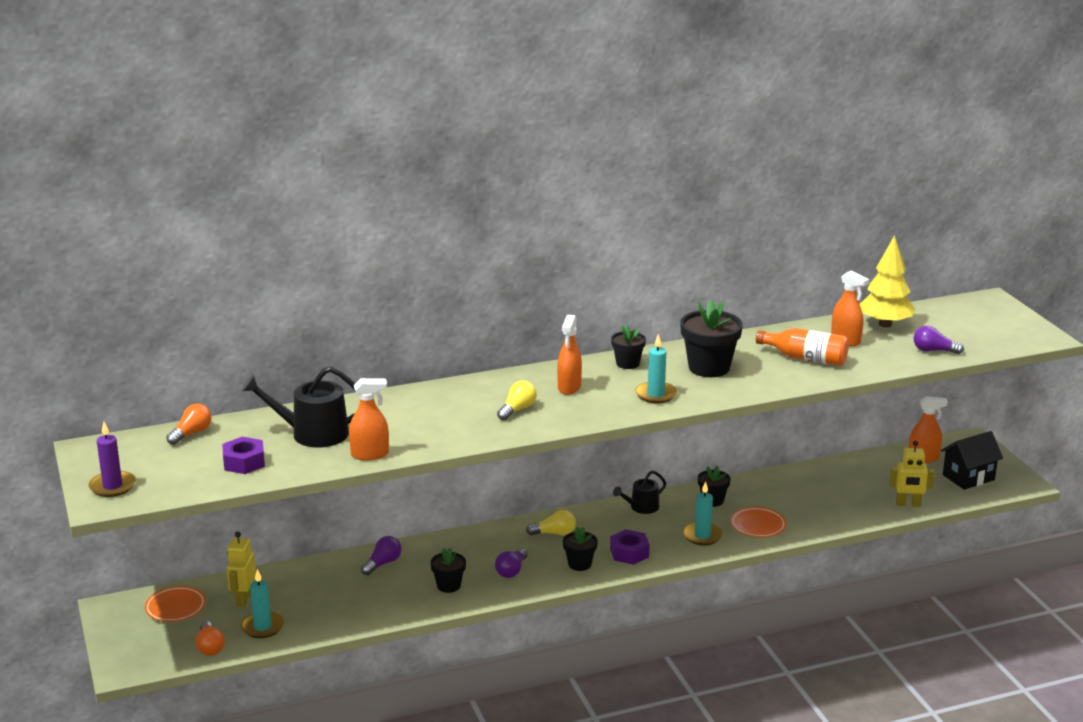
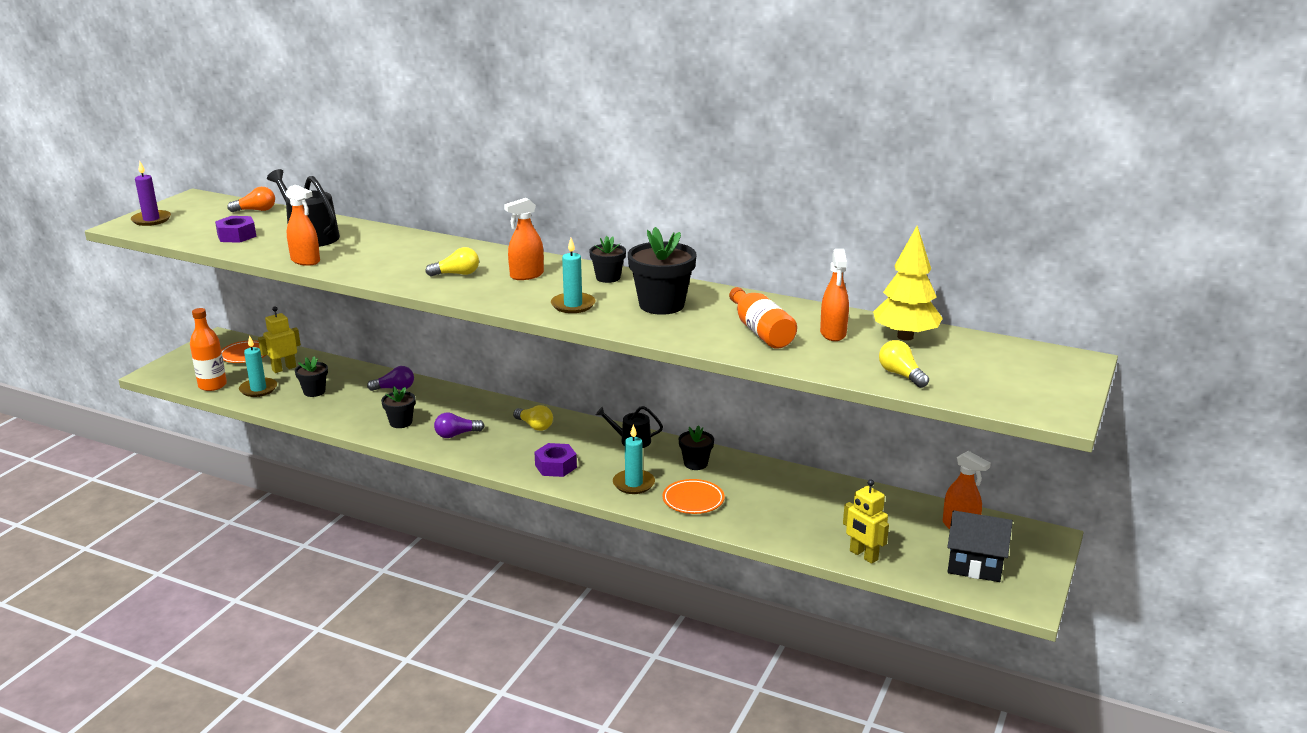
camera: 45 degrees right, 0 degrees up
orange light bulb [196,621,225,656] -> orange bottle [190,308,227,391]
black flower pot [563,527,598,571] -> black flower pot moved to [295,356,328,397]
purple light bulb [914,326,964,354] -> yellow light bulb [879,340,929,388]

